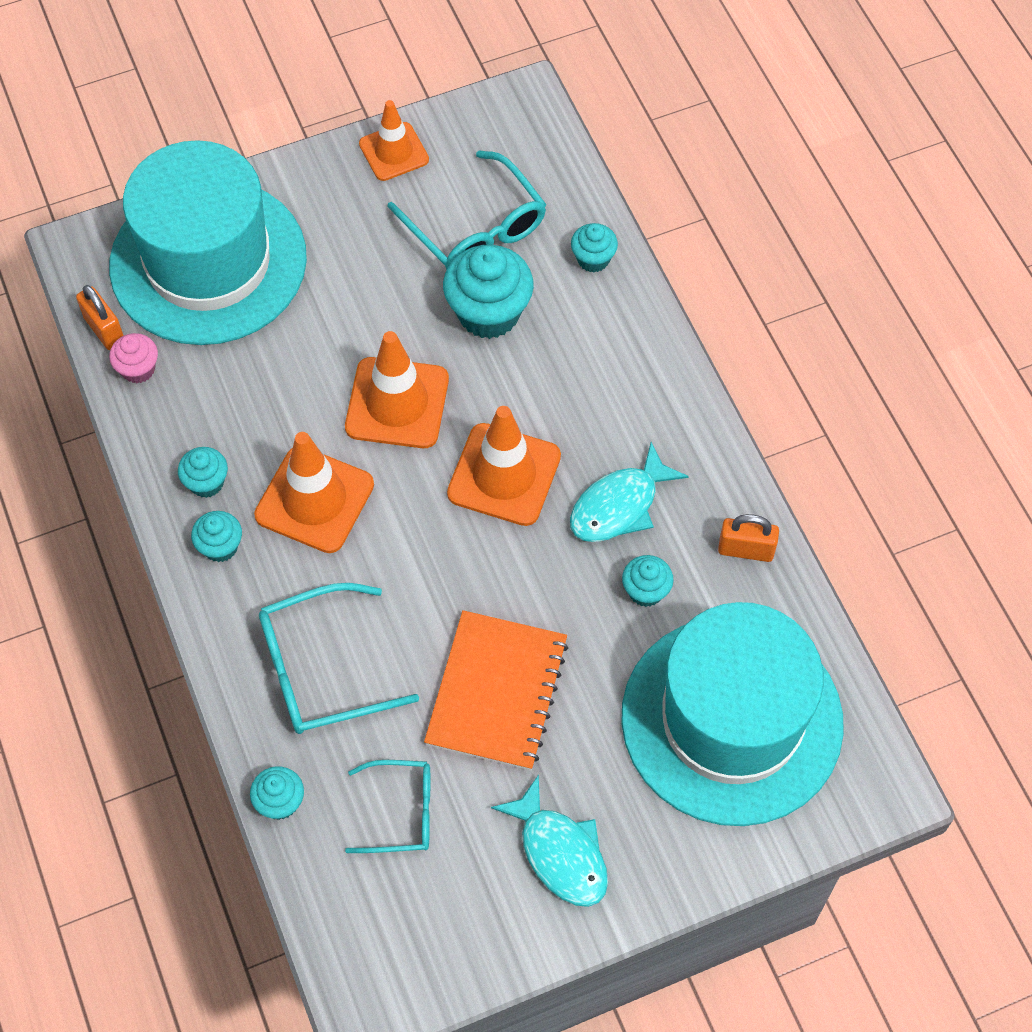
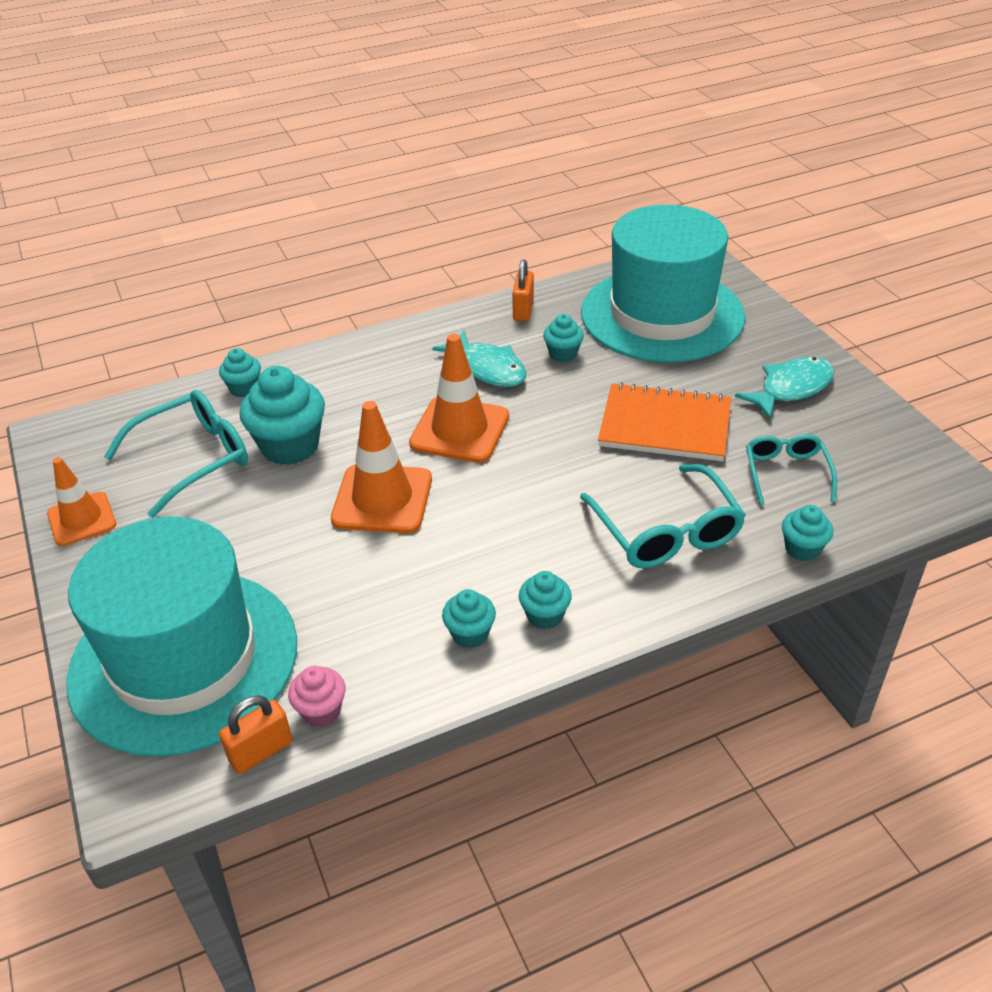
camera: 90 degrees left, 20 degrees down
orange traffic cone [254,432,374,553] -> none

